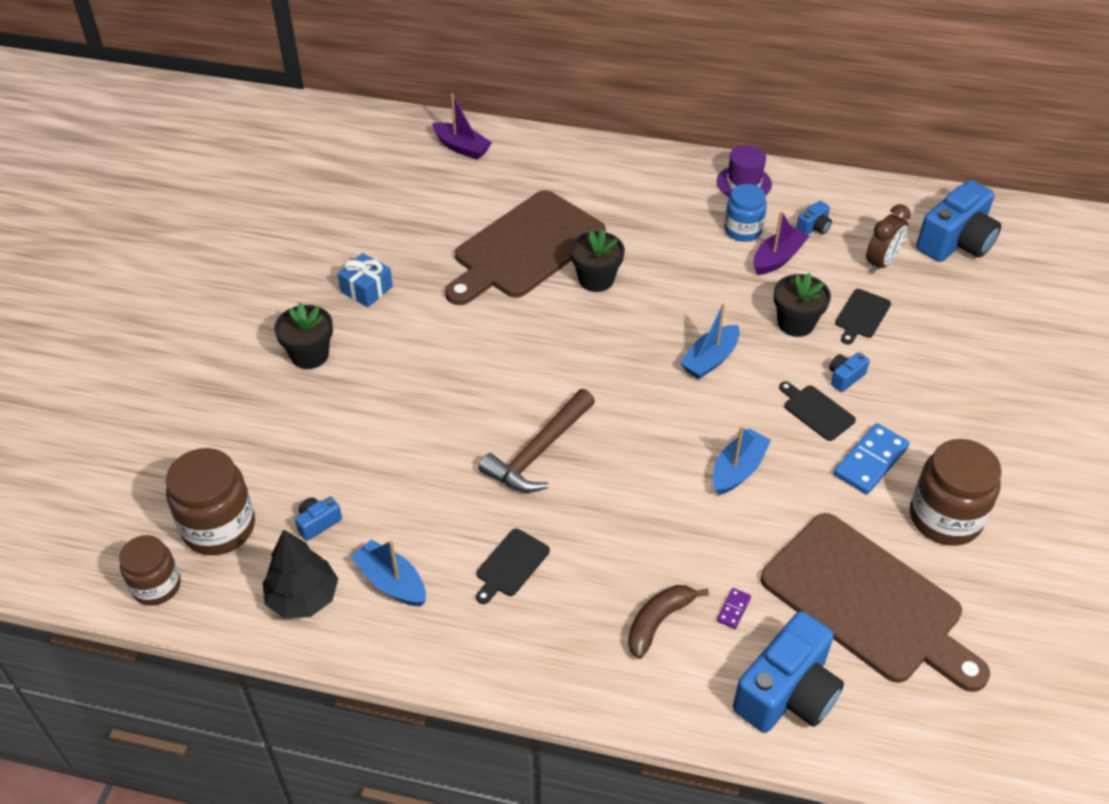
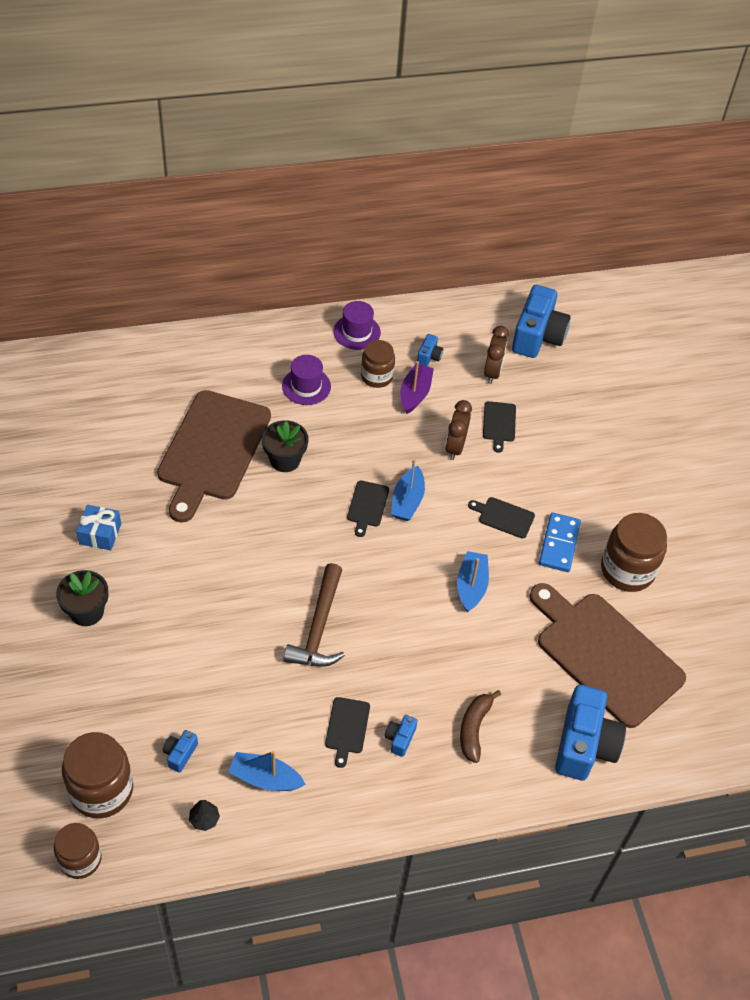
camera: 30 degrees left, 5 degrees up
black tree [263,530,338,618] -> black tree [189,800,220,831], size x0.49
purple boat [432,94,492,160] -> none
purple domino [717,588,751,629] -> none
blue jar [724,184,767,242] -> brown jar [361,340,395,388]
brown cutting board [761,513,990,692] -> brown cutting board turned 150 degrees counterclockwise [529,583,686,728]
black flower pot [774,273,831,337] -> brown clock [445,400,472,460]
blue camera [829,352,870,392] -> blue camera moved to [384,715,418,757]
none -> purple hat [282,355,331,405]
none -> black cutting board [347,480,389,537]

